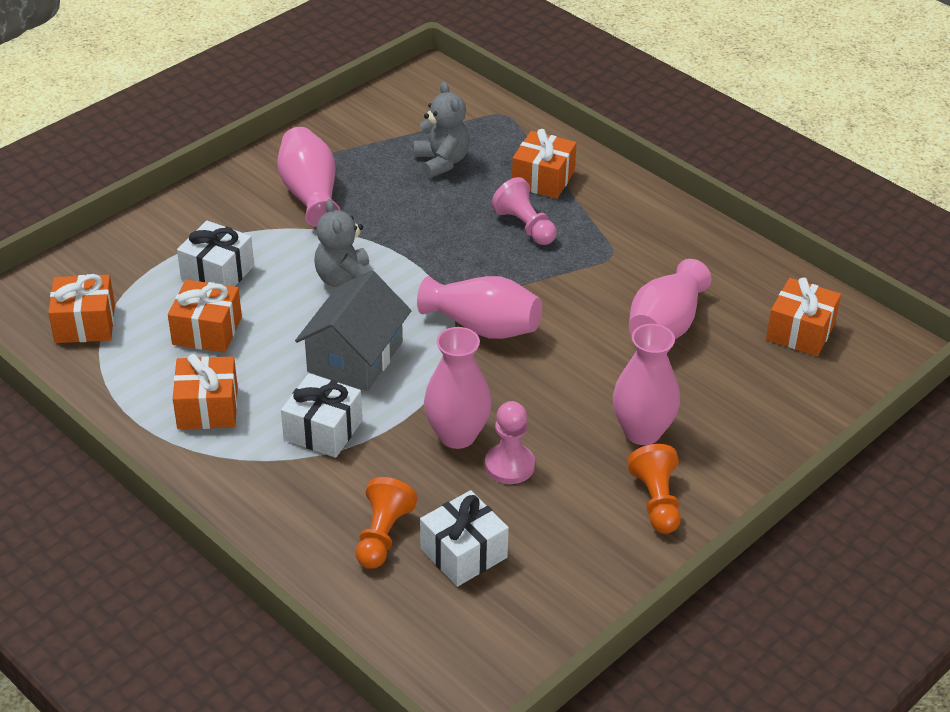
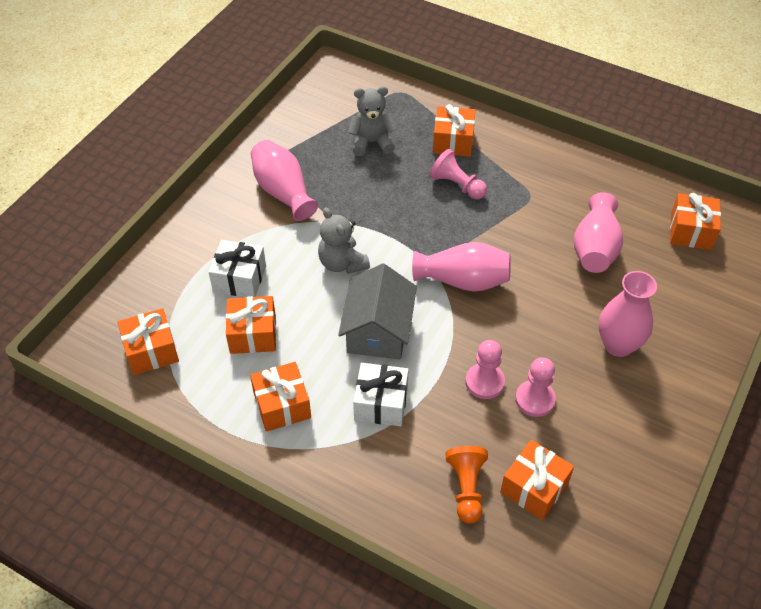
camera: 15 degrees left, 10 degrees up
grey teddy bear [413,82,470,178] -> grey teddy bear turned 60 degrees counterclockwise [348,86,397,156]
white gift [420,490,509,587] -> orange gift [500,440,574,520]
pink vase [424,327,492,449] -> pink pawn [465,340,505,399]
orange pawn [627,444,681,534] -> none

